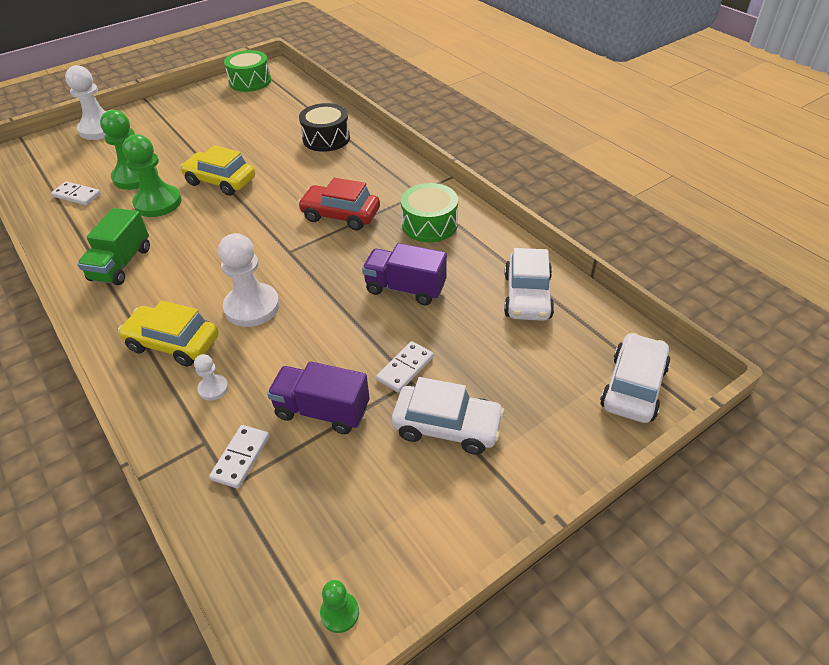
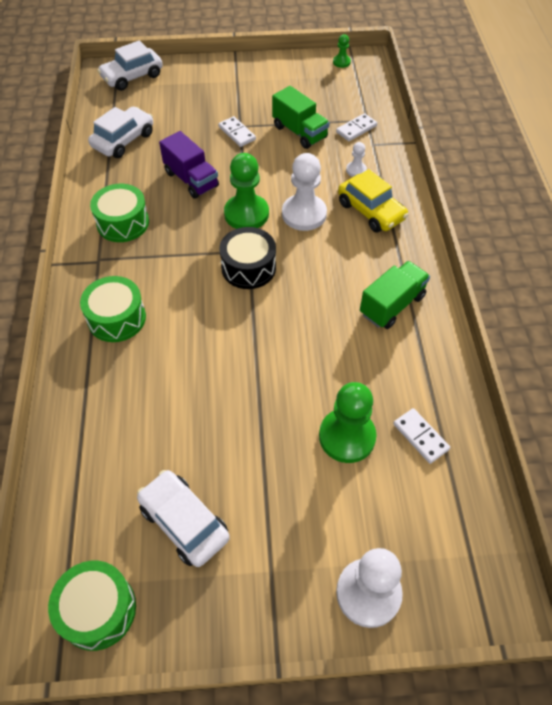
camera: 150 degrees left, 10 degrees up
green pawn [122,134,182,217] -> green pawn moved to [224,153,269,229]
yellow car [180,145,255,196] -> none
purple truck [267,361,370,434] -> green truck [272,86,330,149]
red car [298,178,380,230] -> none
black drum [299,103,350,152] -> black drum moved to [219,227,276,289]
white domino [376,341,434,393] -> white domino turned 75 degrees clockwise [218,116,256,147]
white car [392,377,504,455] -> white car moved to [137,470,230,567]
none -> green drum [80,276,146,342]

